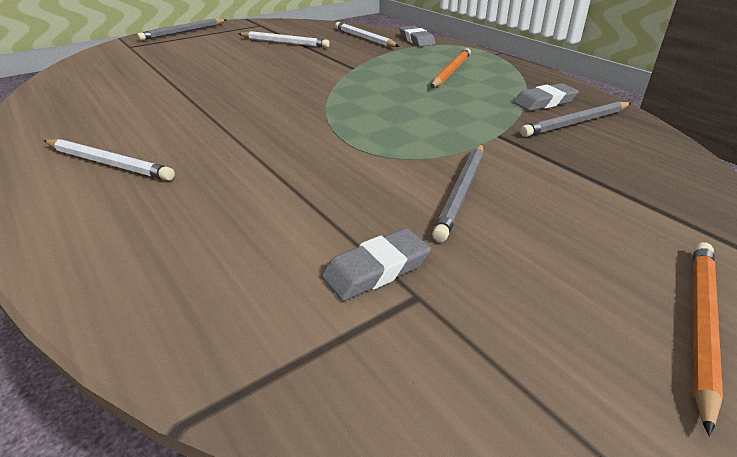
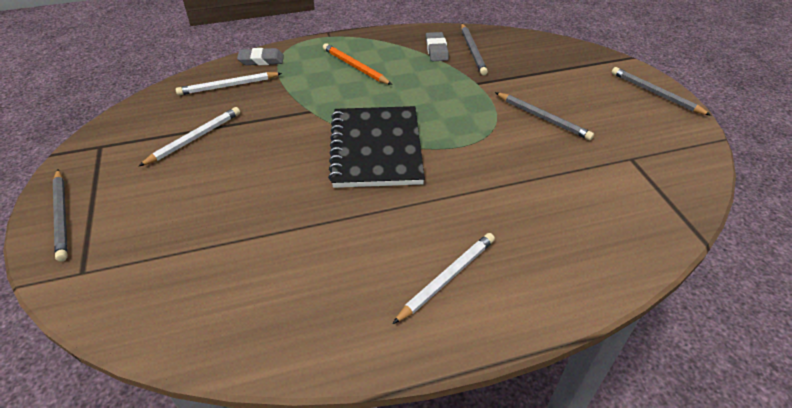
camera: 70 degrees left, 10 degrees up
grey eraser [322,228,431,301] -> none
orange pencil [693,242,723,436] -> grey pencil [611,67,711,116]
none -> black notebook [328,106,425,188]

